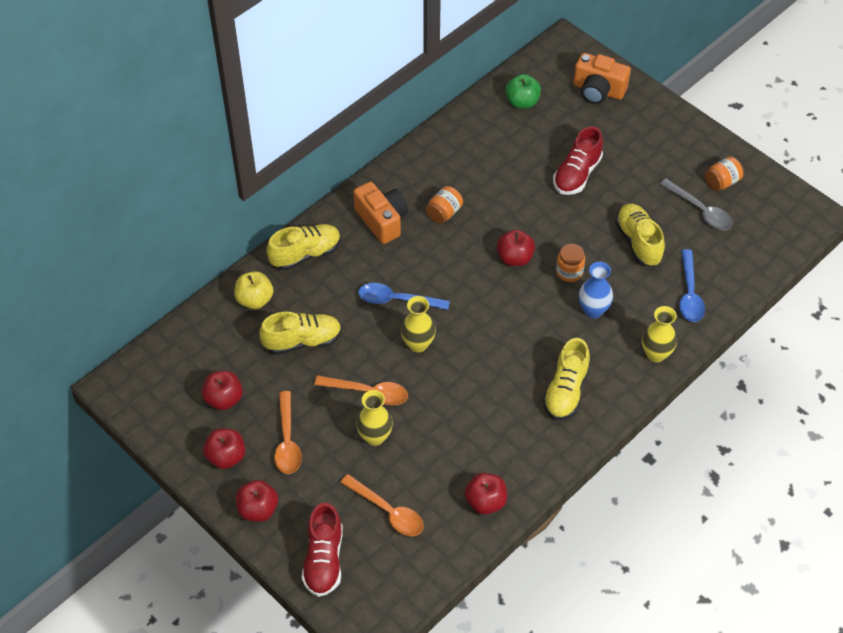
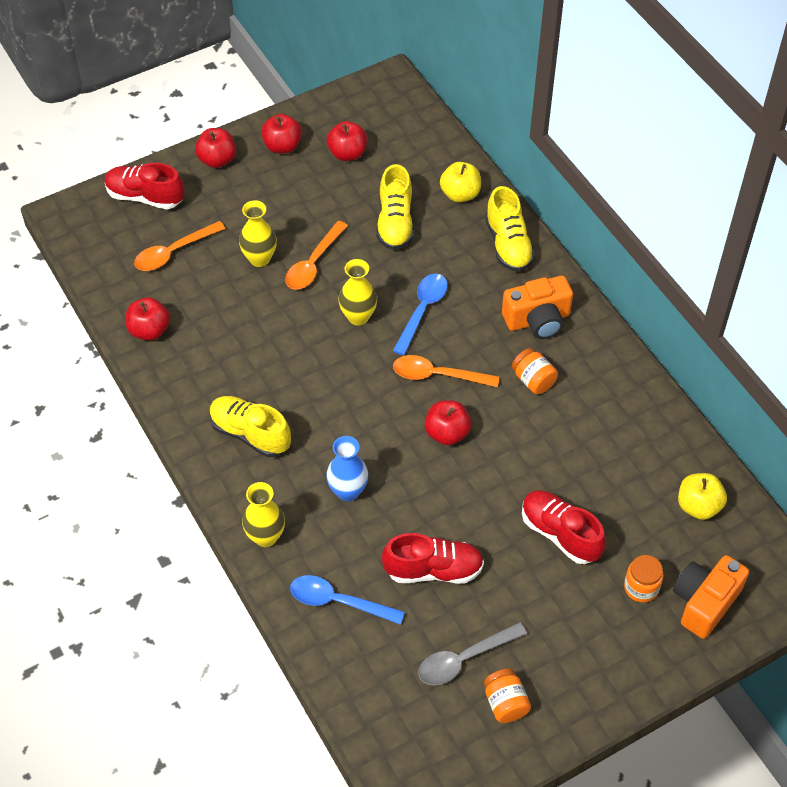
camera: 105 degrees right, 0 degrees up
orange spoon [274,391,302,474] -> orange spoon moved to [393,355,499,387]
green apple [506,74,541,109] -> yellow apple [678,473,727,520]
orange jar [556,244,585,282] -> orange jar moved to [624,555,663,603]
yellow shoe [615,204,665,266] -> red shoe [382,533,484,584]

